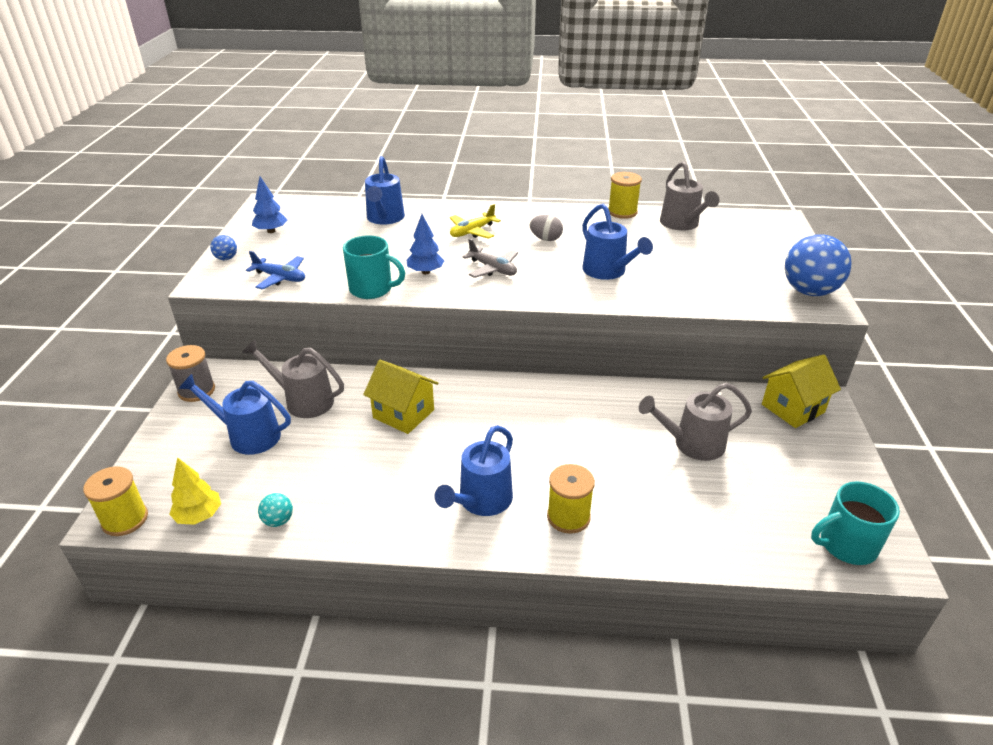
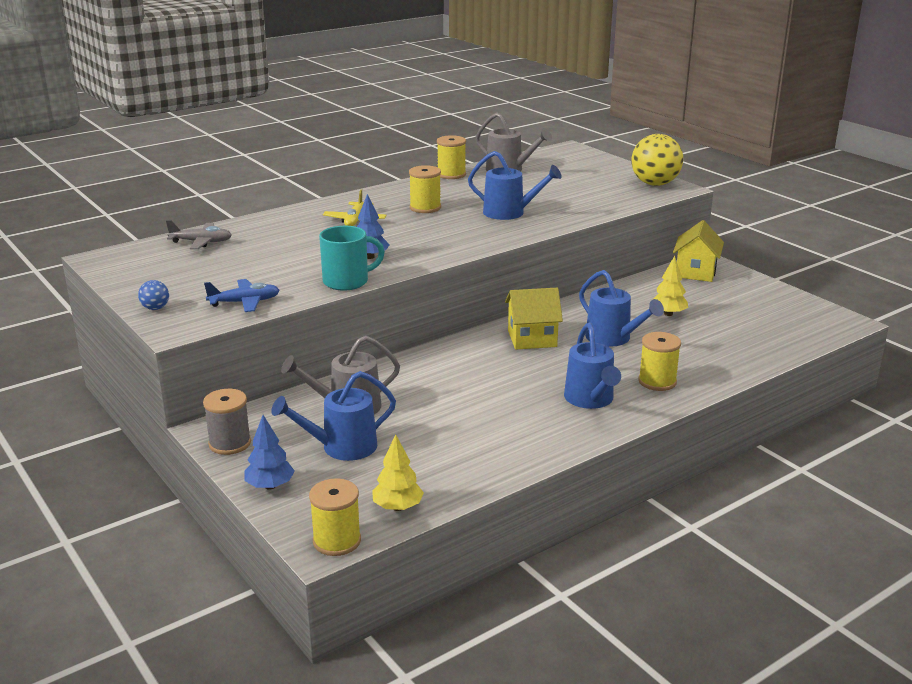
camera: 40 degrees left, 10 degrees down
blue tree [252,176,287,233] -> blue tree moved to [244,415,295,490]
turquoise ball [258,493,293,527] -> none
yellow house [363,360,438,434] -> yellow house moved to [505,288,563,350]
blue watering can [365,156,405,225] -> blue watering can moved to [579,270,664,347]
grey plane [462,239,518,278] -> grey plane moved to [166,220,232,249]
grey egg [529,215,563,241] -> yellow spool [409,165,441,213]
grey watering can [639,383,752,461] -> yellow tree [653,256,688,316]
blue ball [785,234,852,296] -> yellow ball [631,134,683,186]
turquoise mug [811,482,900,565] -> none

